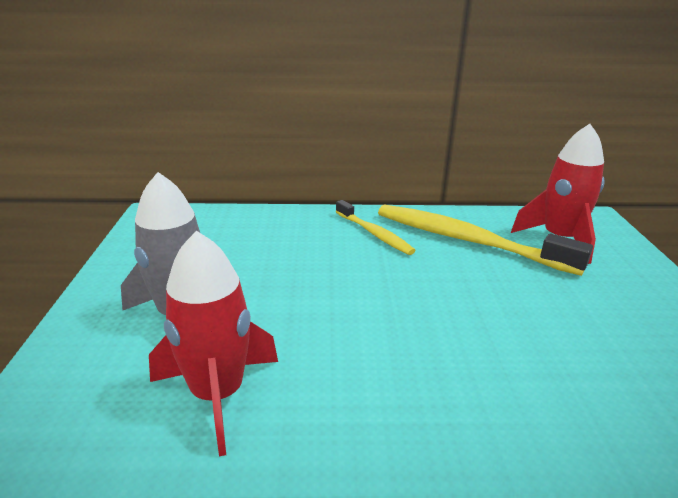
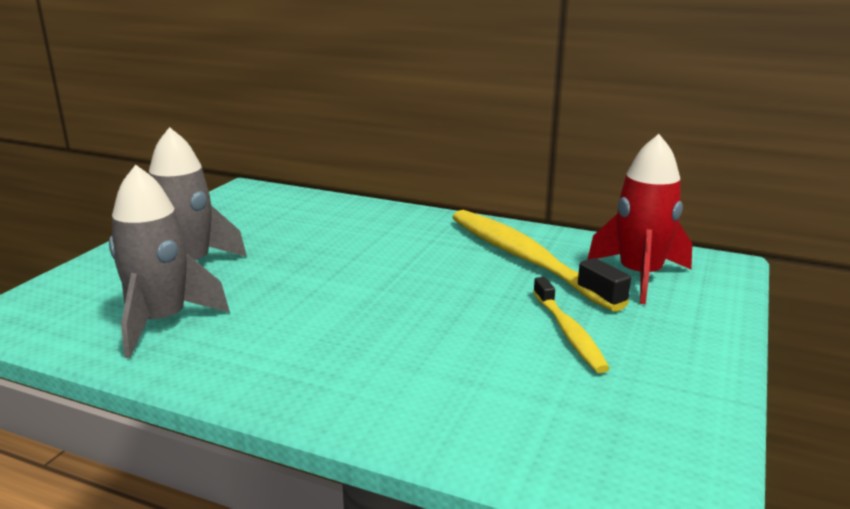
camera: 25 degrees right, 5 degrees down
red rocket [149,231,278,456] -> grey rocket [109,165,230,358]
yellow toothbrush [336,200,416,255] -> yellow toothbrush moved to [533,277,610,373]

